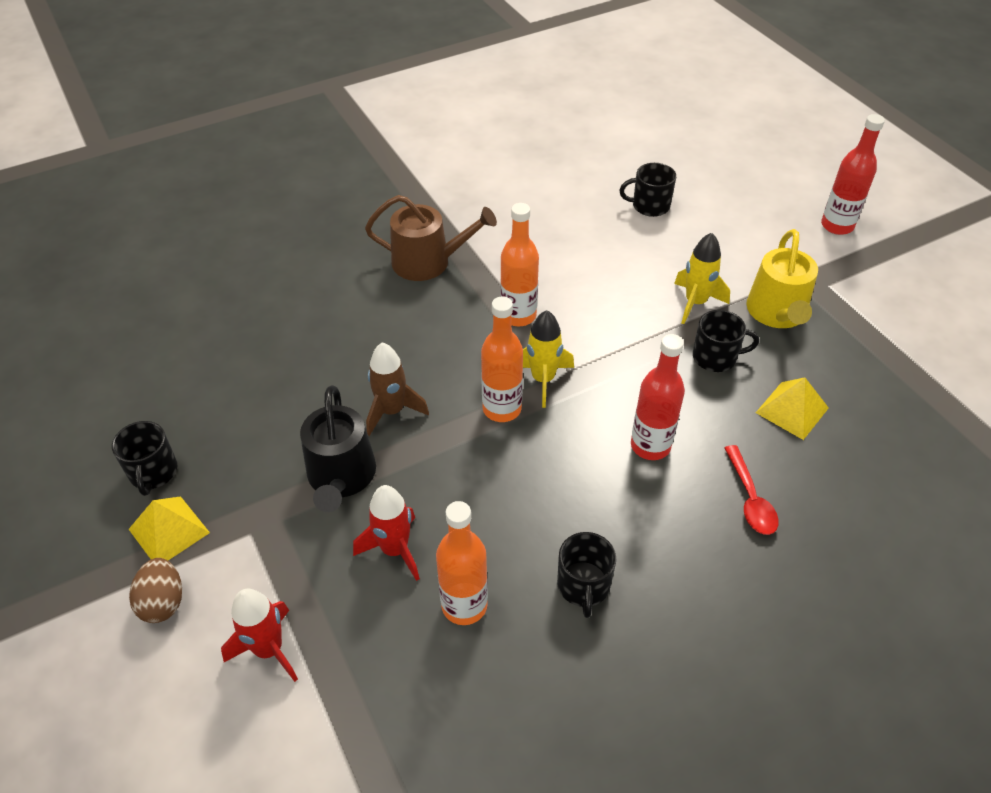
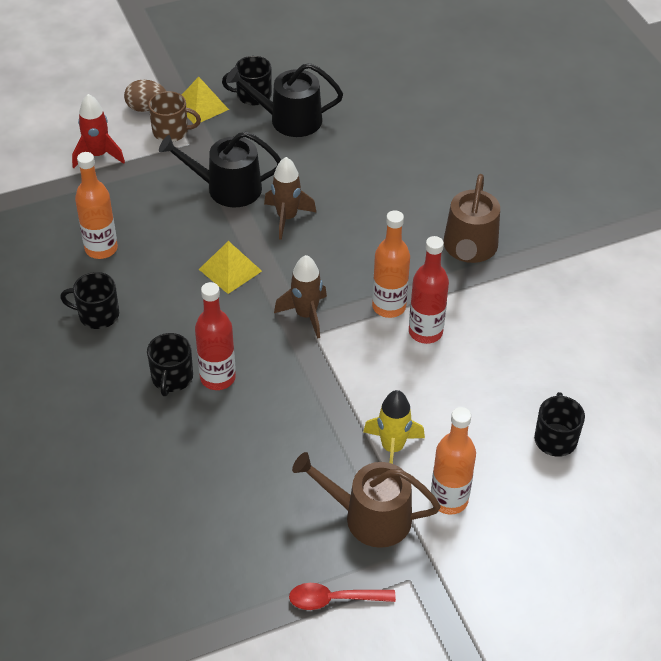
camera: 95 degrees right, 0 degrees up
red rocket [353,485,420,581] -> none
orange bottle [481,296,523,422] -> orange bottle moved to [431,407,476,515]
yellow rocket [523,310,574,408] -> brown rocket [274,255,327,339]
black mug [693,310,759,372] -> black mug moved to [147,333,193,396]
red spoon [724,445,779,535] -> red spoon moved to [289,583,396,610]
yellow watering can [746,229,818,328] -> brown watering can [292,452,441,548]
yellow pyramid [756,377,829,440] -> yellow pyramid moved to [199,241,262,294]
red bottle [821,114,885,235] -> red bottle moved to [409,236,449,344]
none -> brown mug [148,91,201,142]
none -> black watering can [226,63,343,137]

